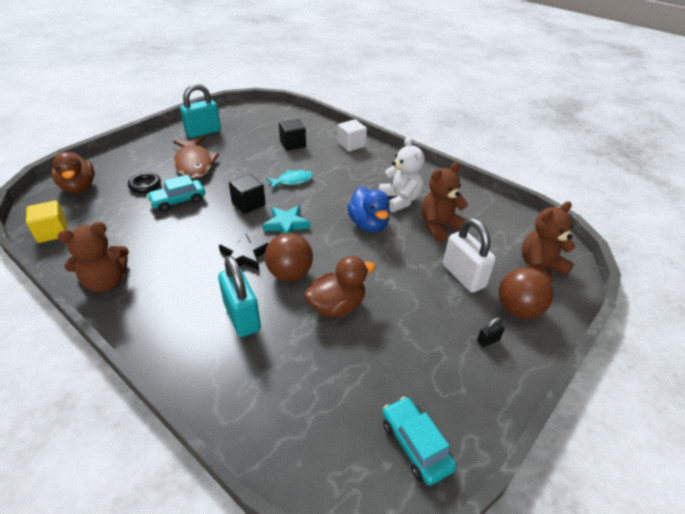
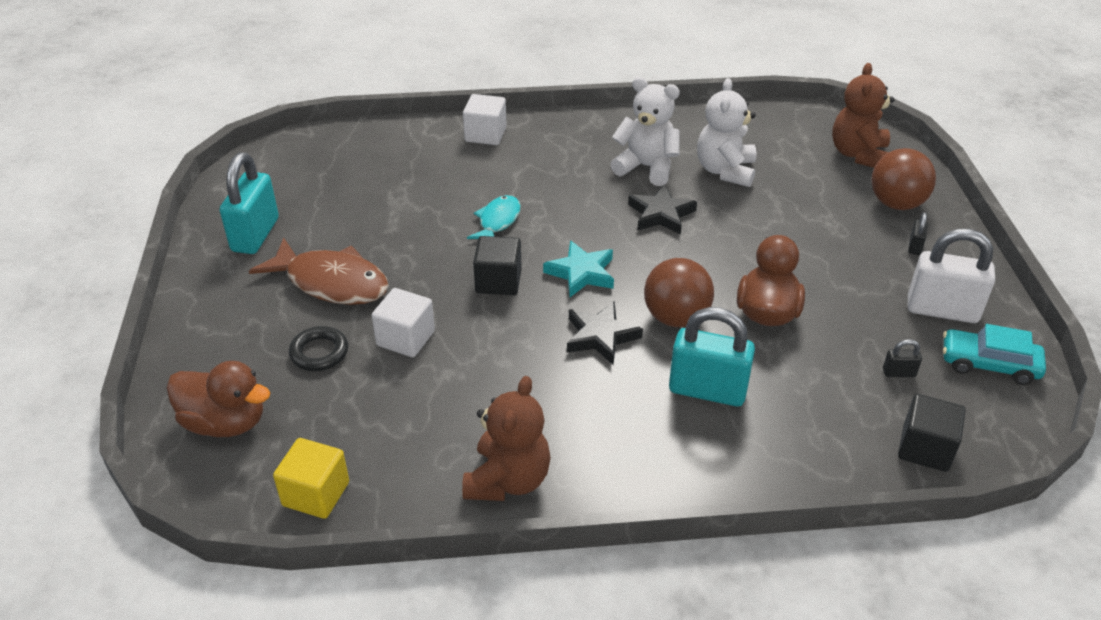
camera: 45 degrees left, 0 degrees up
turquoise car [147,175,205,212] -> white cube [372,288,435,357]
black cube [279,119,306,151] -> black cube moved to [898,394,966,472]
blue duck [347,186,390,232] -> black star [628,184,697,235]
brown teddy bear [422,162,469,242] -> white teddy bear [697,78,757,187]
white padlock [443,218,496,293] -> white padlock moved to [908,229,995,323]
none -> black padlock [883,339,922,377]

